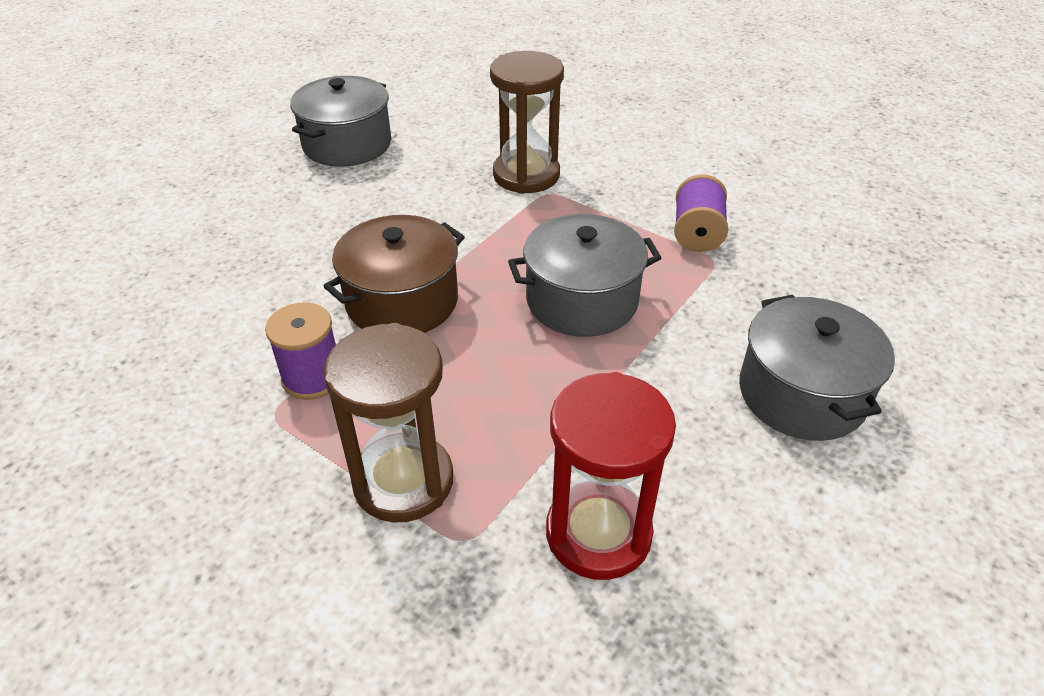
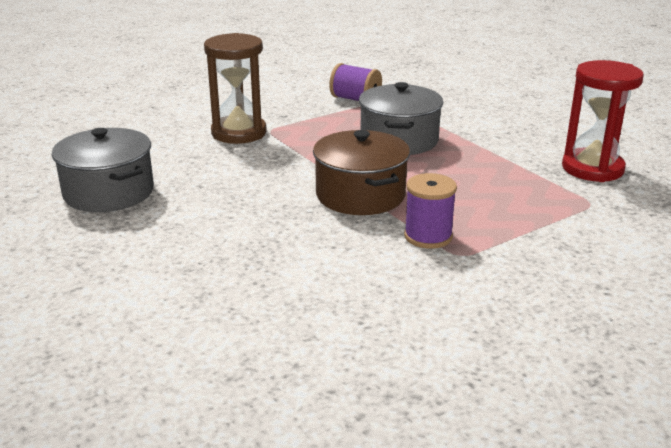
camera: 70 degrees left, 15 degrees down
brown hourglass [324,323,453,522] -> none
grey pot [739,295,895,441] -> none

